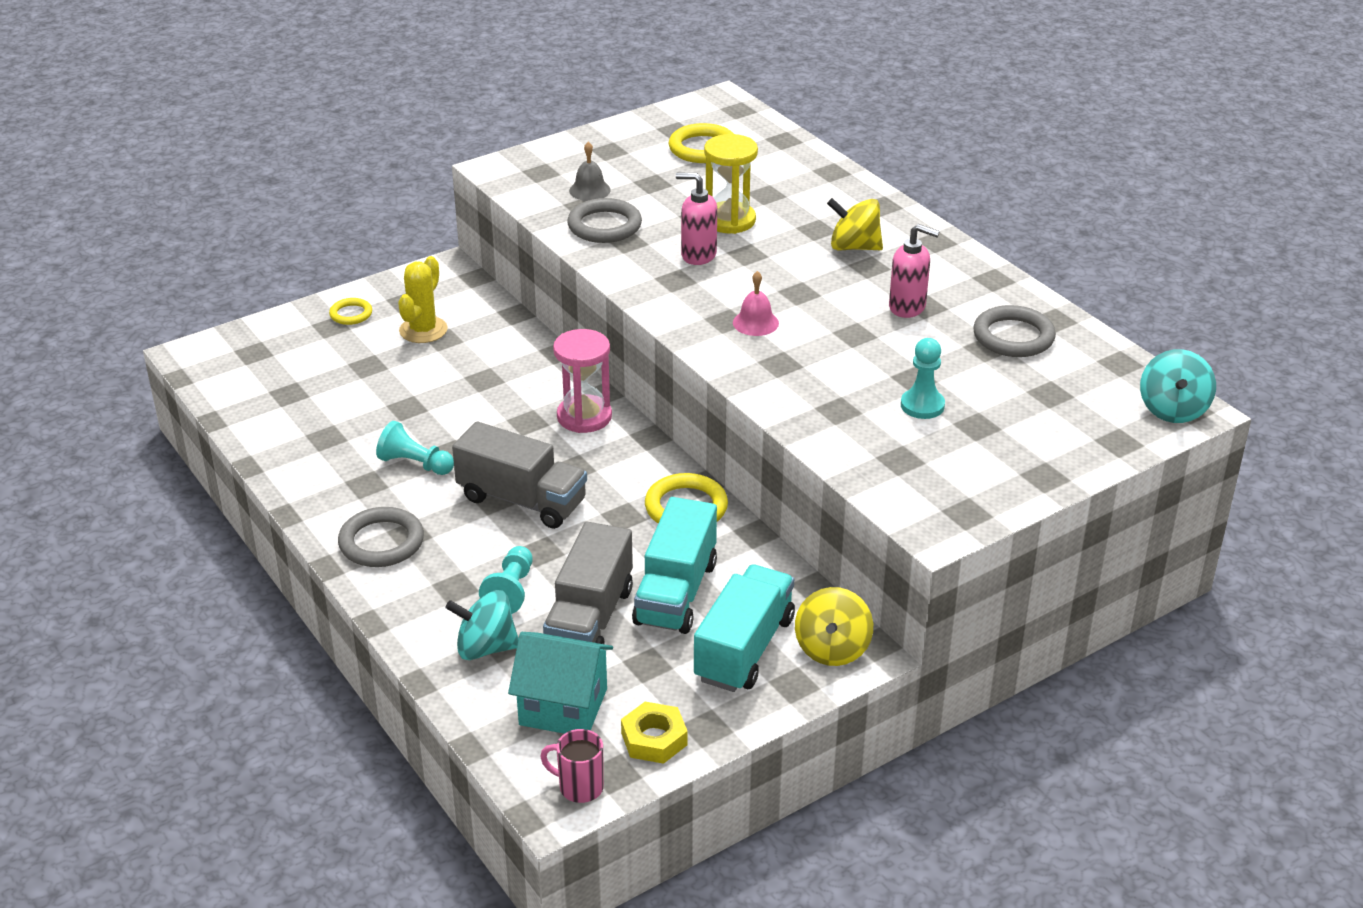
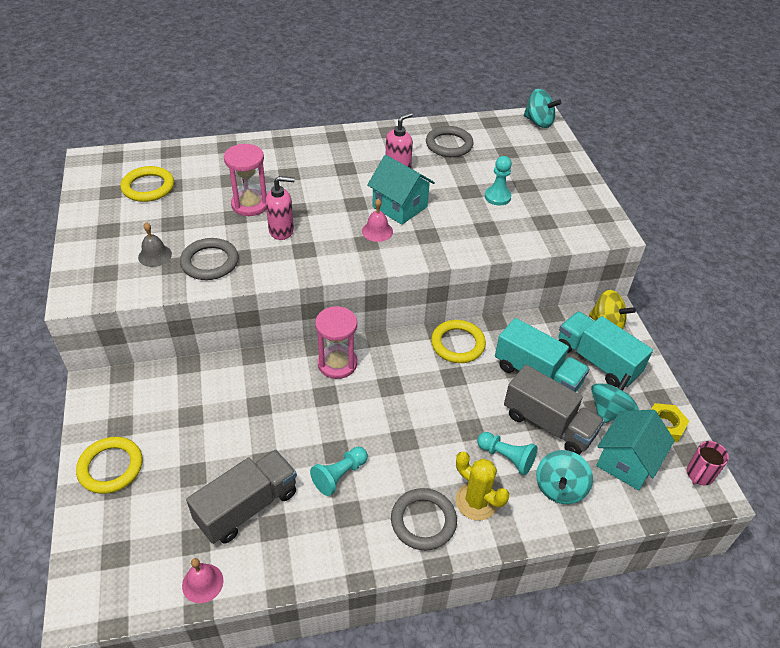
camera: 70 degrees left, 10 degrees up
yellow ring [329,298,372,325] -> yellow ring [76,437,142,494], size x1.69
yellow cactus [398,256,448,343] -> yellow cactus moved to [456,451,509,521]
grey truck [452,421,587,529] -> grey truck moved to [186,449,297,544]
pink soap dispenser [676,173,717,265] -> pink soap dispenser turned 135 degrees counterclockwise [265,176,295,240]
yellow hourglass [704,134,758,234] -> pink hourglass [224,144,267,216]
yellow spinning top [827,198,883,250] -> none
none -> pink bell [182,558,223,603]
none -> turquoise house [367,155,435,225]
none -> turquoise spinning top [591,373,638,424]

